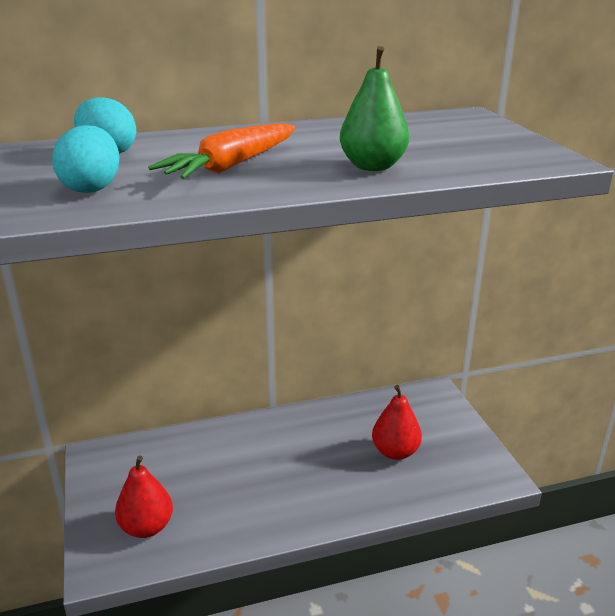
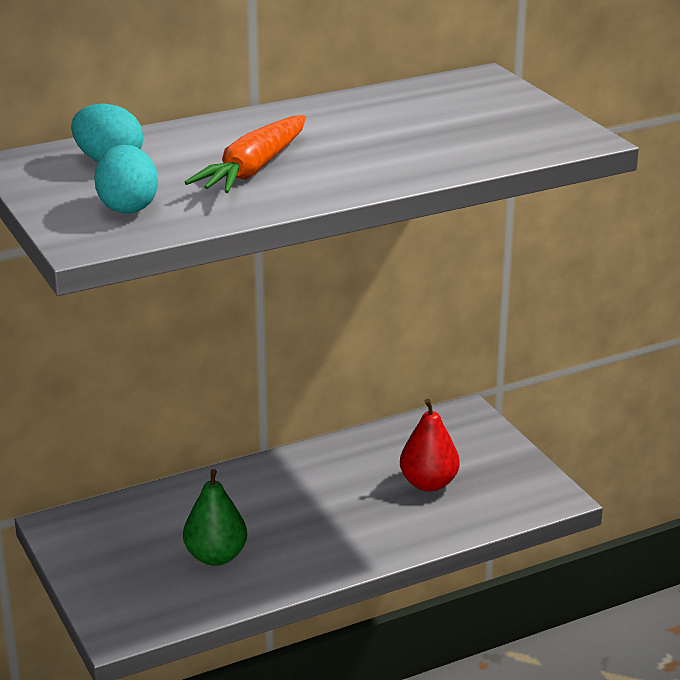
camera: 10 degrees left, 0 degrees up
red pear [115,456,173,538] -> none
green pear [340,46,409,171] -> green pear moved to [183,469,247,566]

